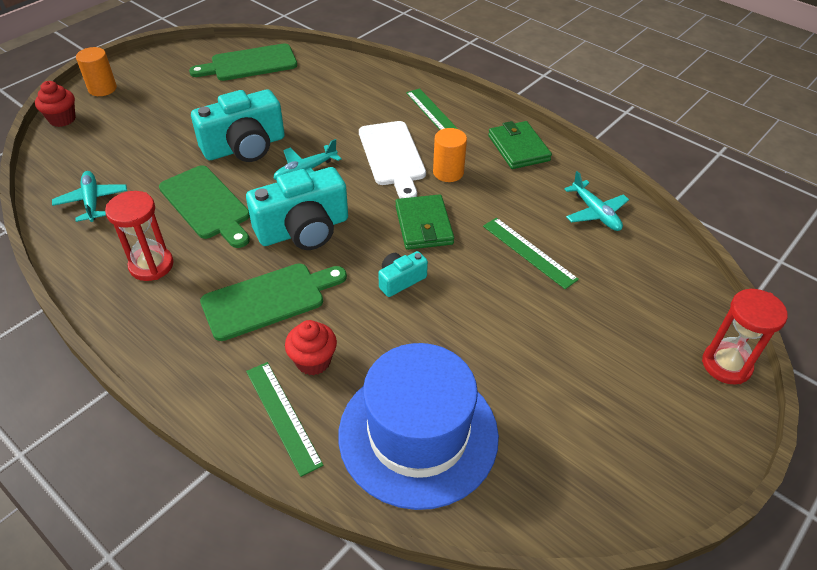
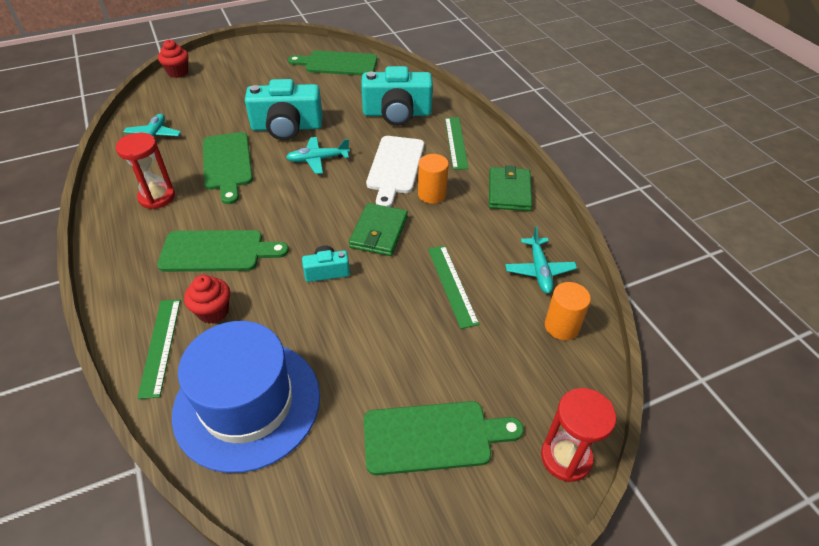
camera: 25 degrees right, 0 degrees up
orange cylinder [76,47,117,96] -> orange cylinder moved to [545,282,591,340]
turquoise camera [246,167,348,250] -> turquoise camera moved to [361,66,433,126]
none -> green cutting board [363,401,524,475]

